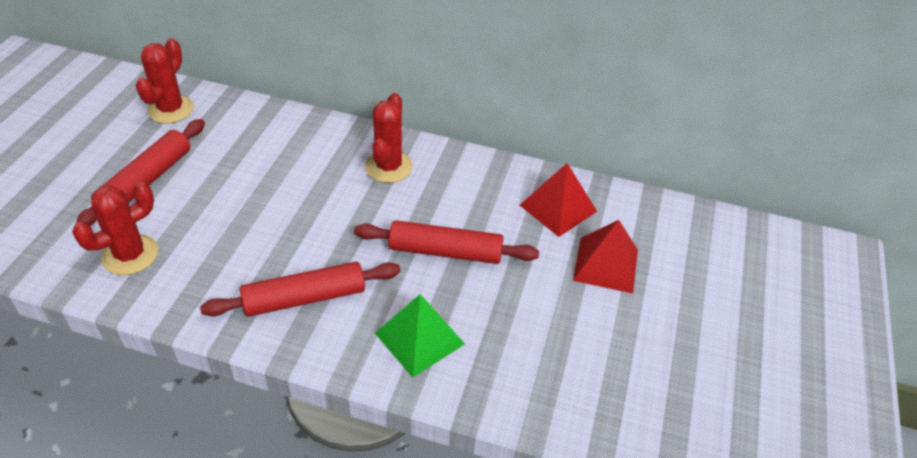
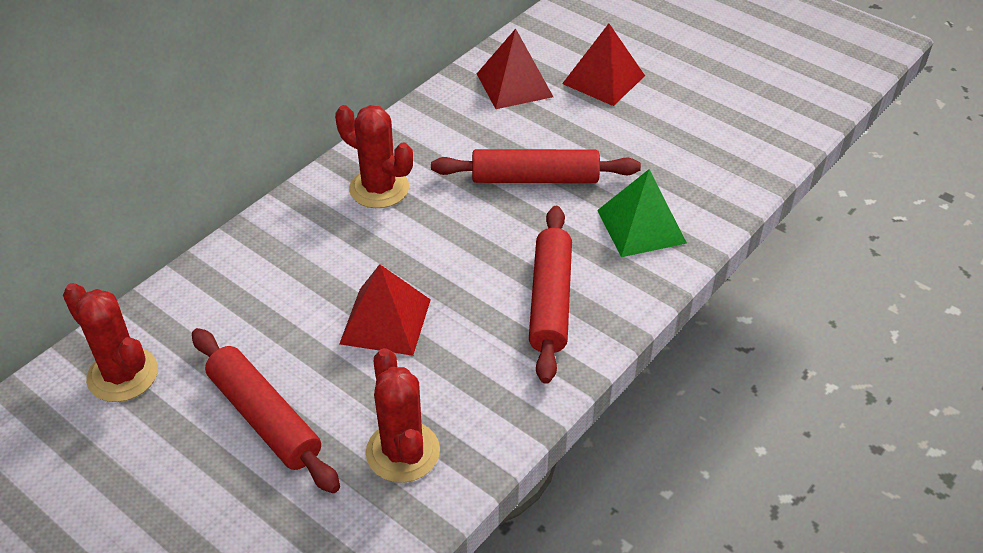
camera: 65 degrees left, 0 degrees up
red rolling pin [354,220,539,264] -> red rolling pin turned 60 degrees clockwise [431,149,641,183]
none -> red pyramid [339,264,431,356]

